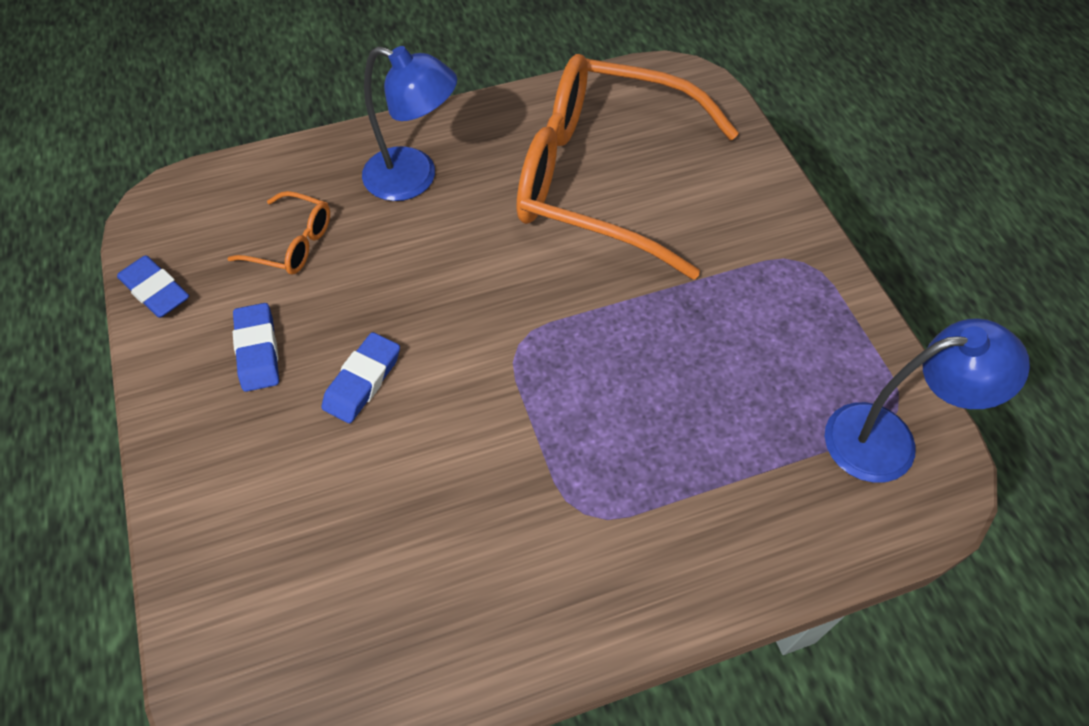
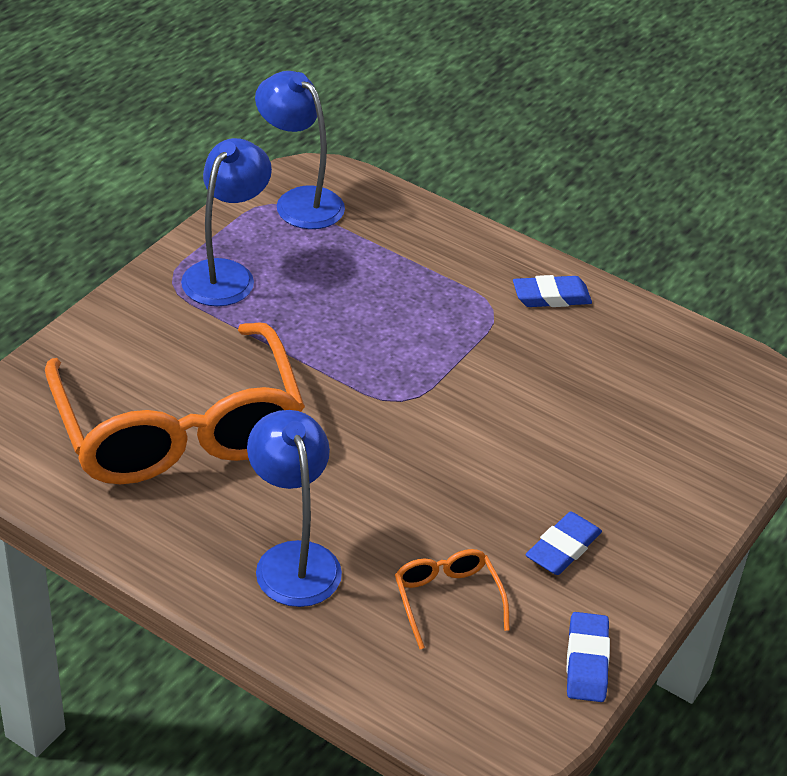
camera: 130 degrees left, 15 degrees down
blue eraser [322,332,400,423] -> blue eraser moved to [513,275,592,307]
none -> blue lamp [181,138,272,306]

